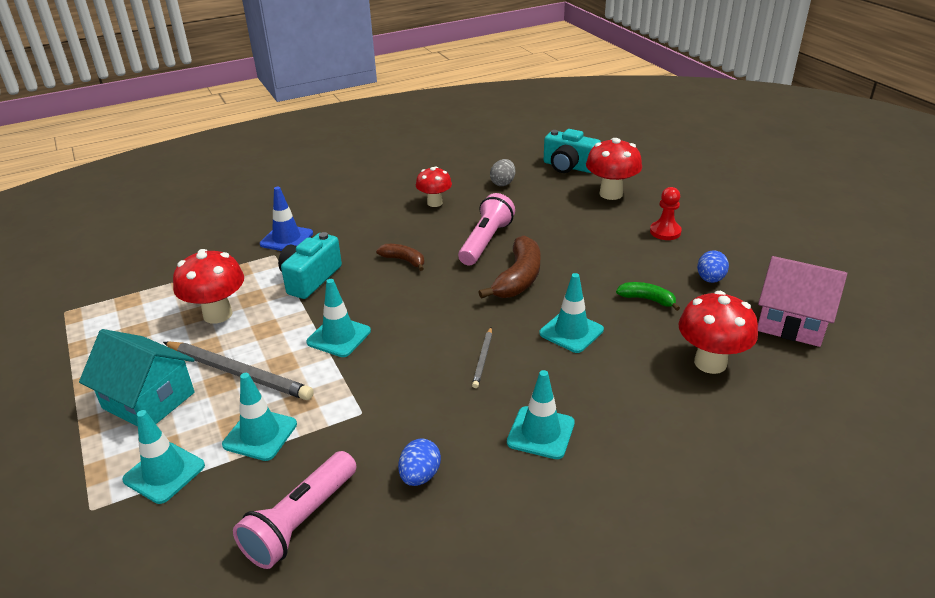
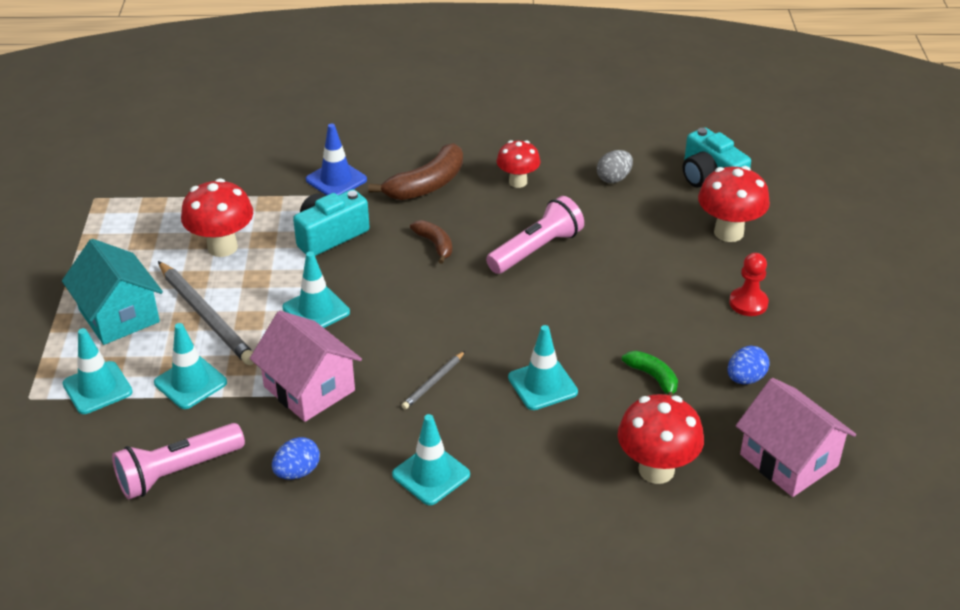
camera: 25 degrees right, 5 degrees up
brown banana [478,236,541,299] -> brown banana moved to [368,143,463,200]
none -> pink house [250,311,362,422]

